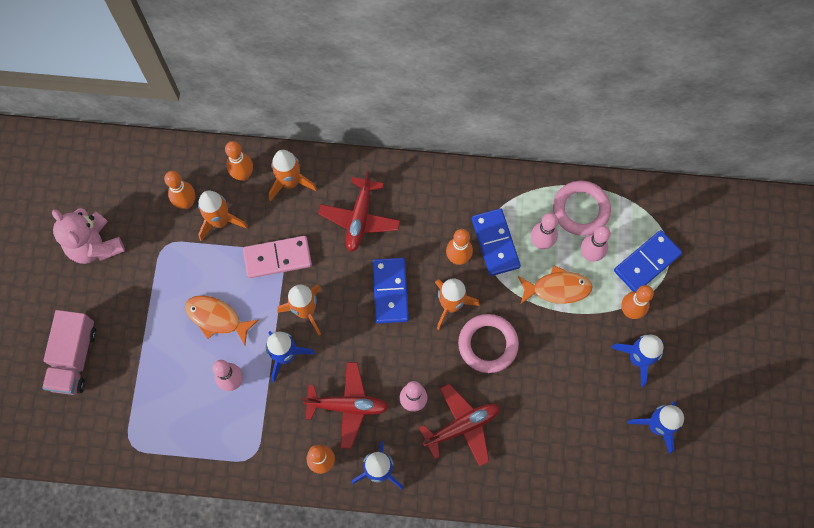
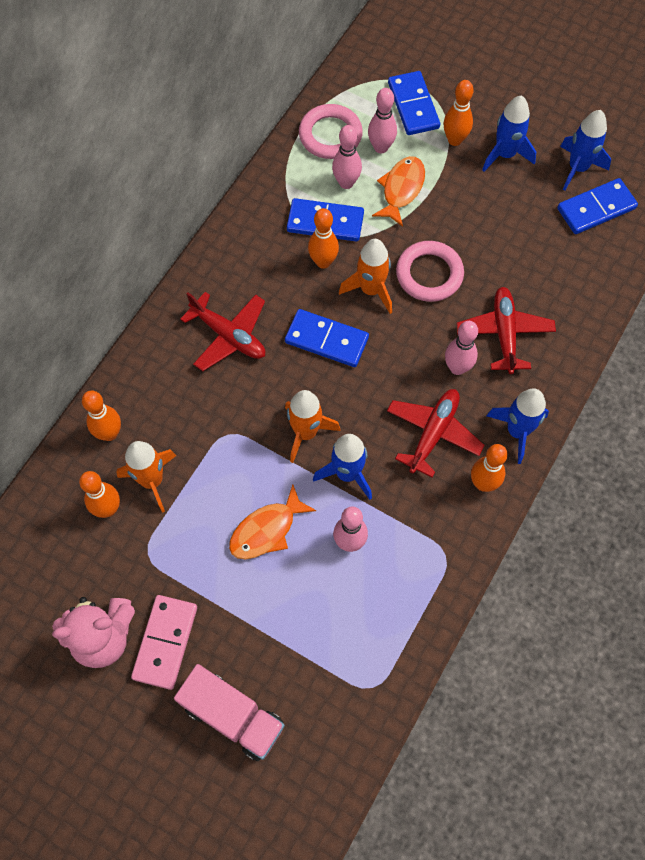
camera: 65 degrees left, 5 degrees down
pink domino [243,236,312,278] -> pink domino moved to [131,595,197,690]
orange rocket [269,150,317,201] -> none
none -> blue domino [557,178,638,234]

